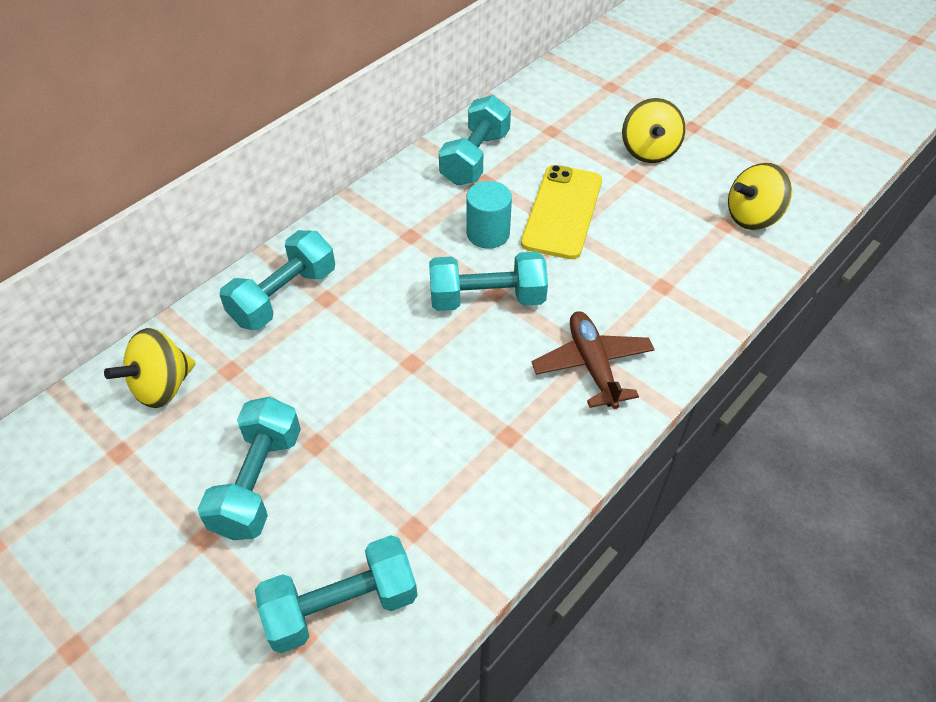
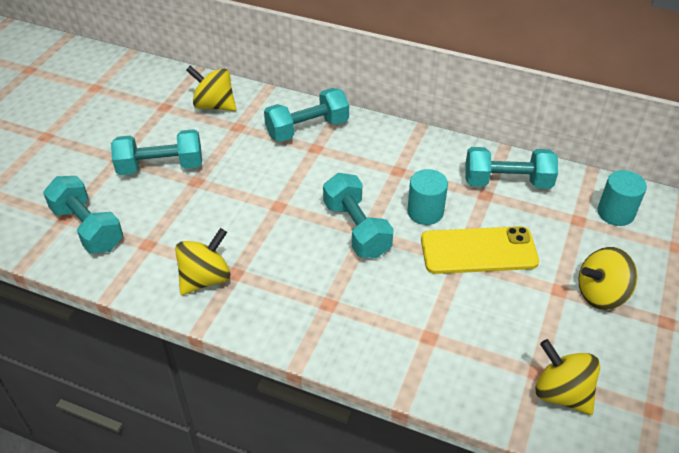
camera: 70 degrees right, 5 degrees down
turquoise dumbbell [219,230,335,330] -> turquoise dumbbell turned 45 degrees counterclockwise [264,88,349,142]
brown plane [532,311,655,409] -> none
none -> yellow spinning top [175,228,230,295]
none -> turquoise cylinder [598,170,647,226]

